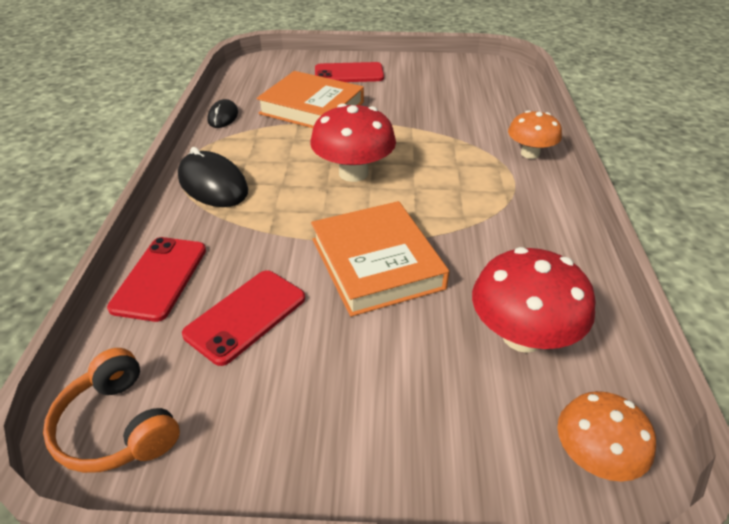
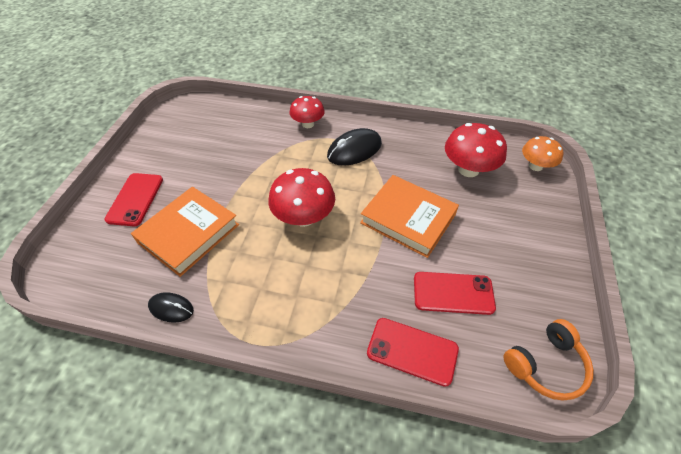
camera: 80 degrees left, 10 degrees up
black mouse [178,147,248,207] -> black mouse moved to [327,128,382,166]
red phone [182,270,305,366] -> red phone turned 45 degrees counterclockwise [414,272,496,315]
orange book [311,201,449,317] -> orange book turned 45 degrees clockwise [360,175,459,258]
orange mushroom [508,110,562,159] -> red mushroom [290,96,325,128]

